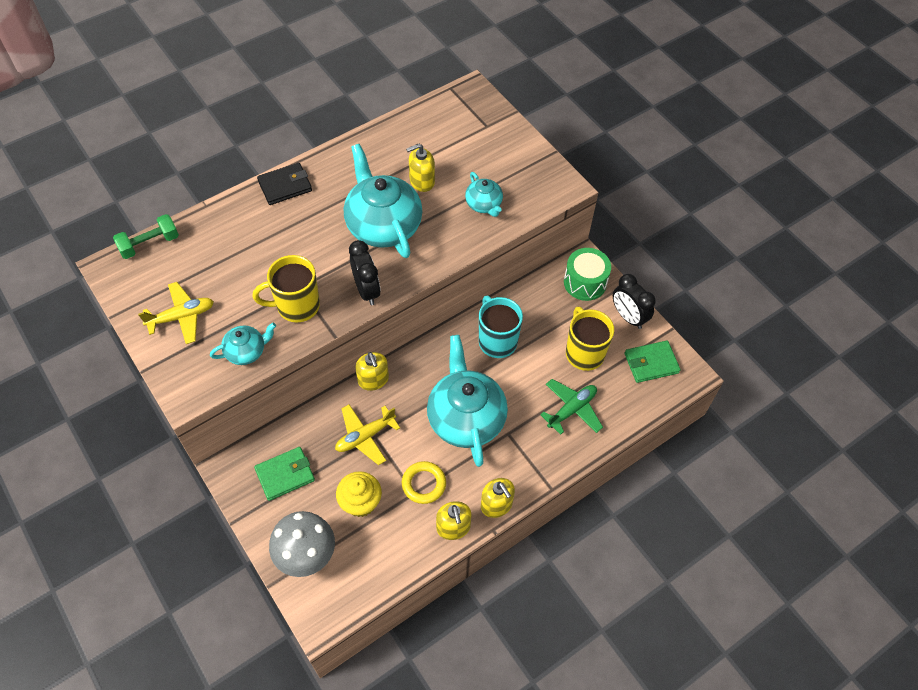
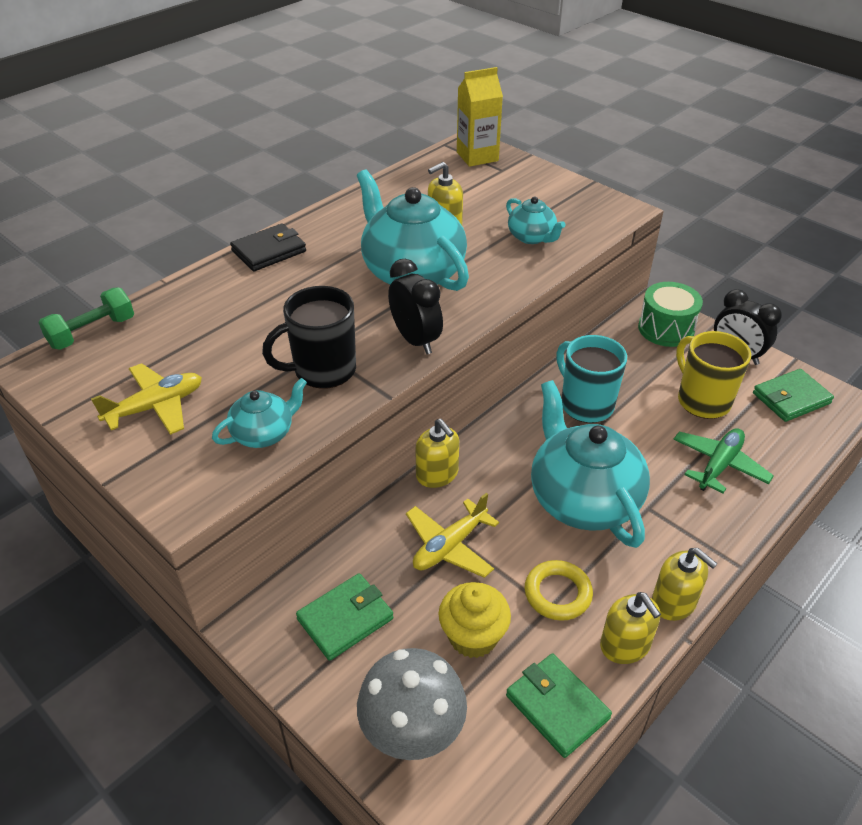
camera: 10 degrees left, 15 degrees down
yellow mug [253,255,320,322] -> black mug [262,286,356,389]
none -> yellow carton [457,67,503,167]
none -> green wallet [506,653,612,758]

